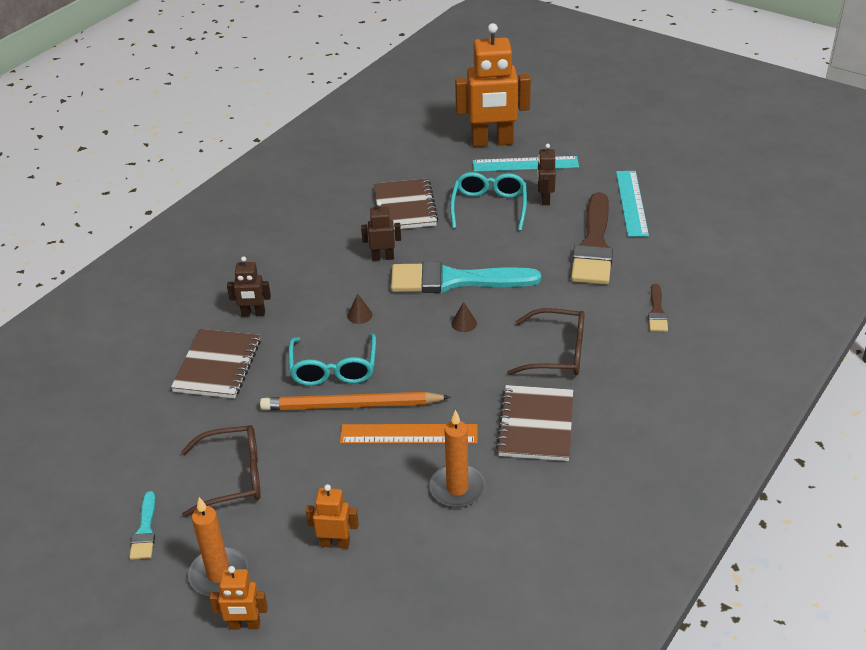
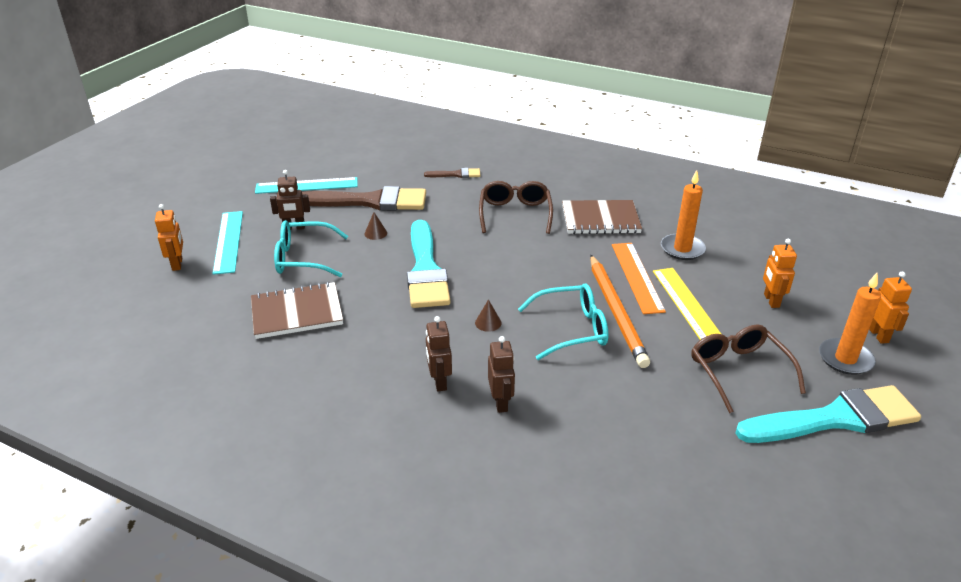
camera: 100 degrees left, 5 degrees down
turquoise brush [129,491,155,560] -> turquoise brush [735,385,921,443], size x2.19
brown notebook [171,329,261,399] -> none
brown robot [361,201,401,261] -> brown robot moved to [426,316,452,391]
brown cone [451,302,477,332] -> brown cone moved to [364,212,387,240]
orange robot [455,23,531,147] -> orange robot [155,204,183,271], size x0.47
none -> yellow ruler [653,268,721,340]

